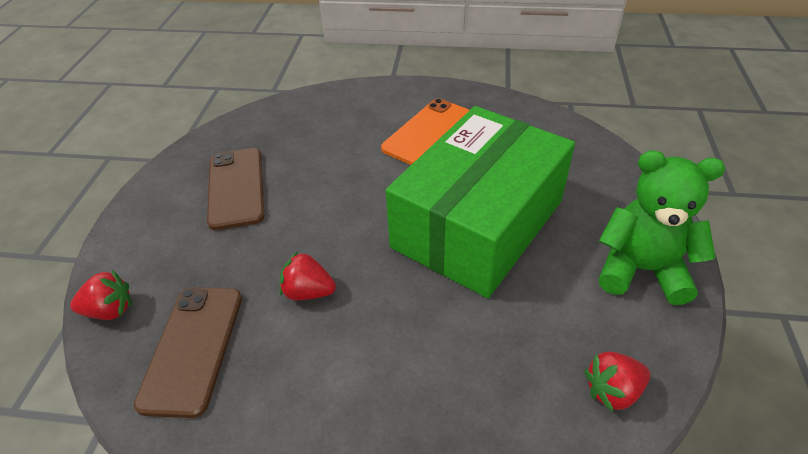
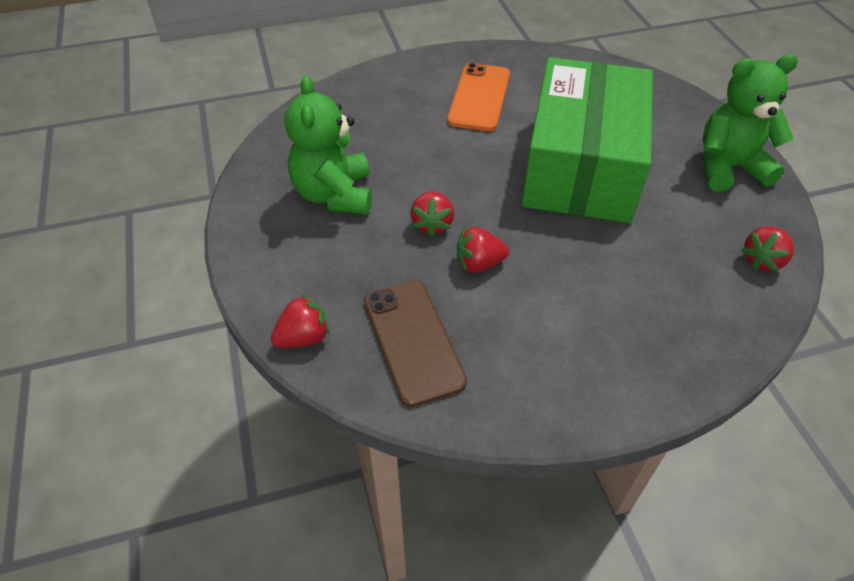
camera: 25 degrees left, 5 degrees up
brown phone [207,148,265,230] -> green teddy bear [285,75,372,214]
none -> red strawberry [410,191,454,237]

